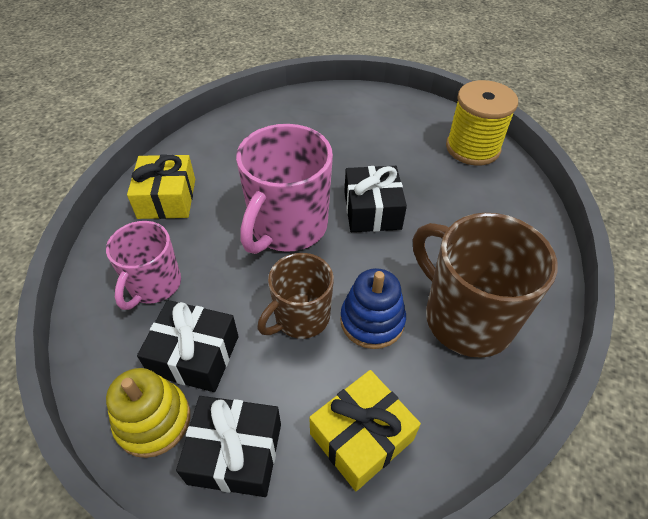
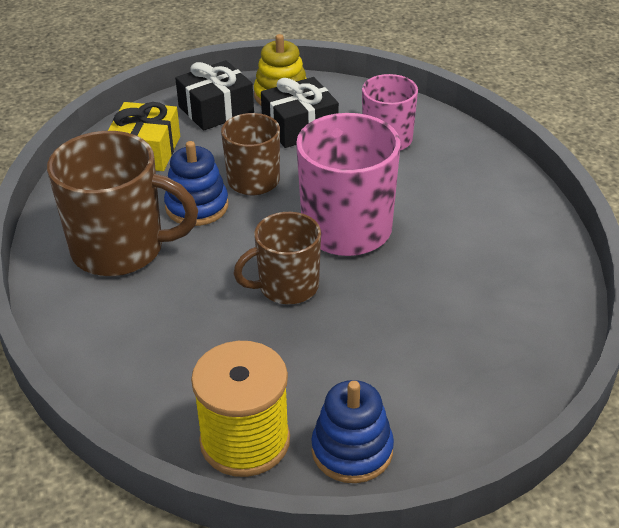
camera: 140 degrees right, 10 degrees down
yellow gift [127,154,195,219] -> none
black gift [344,166,407,232] -> brown mug [233,212,321,304]
none -> blue stacking toy [311,380,394,483]

